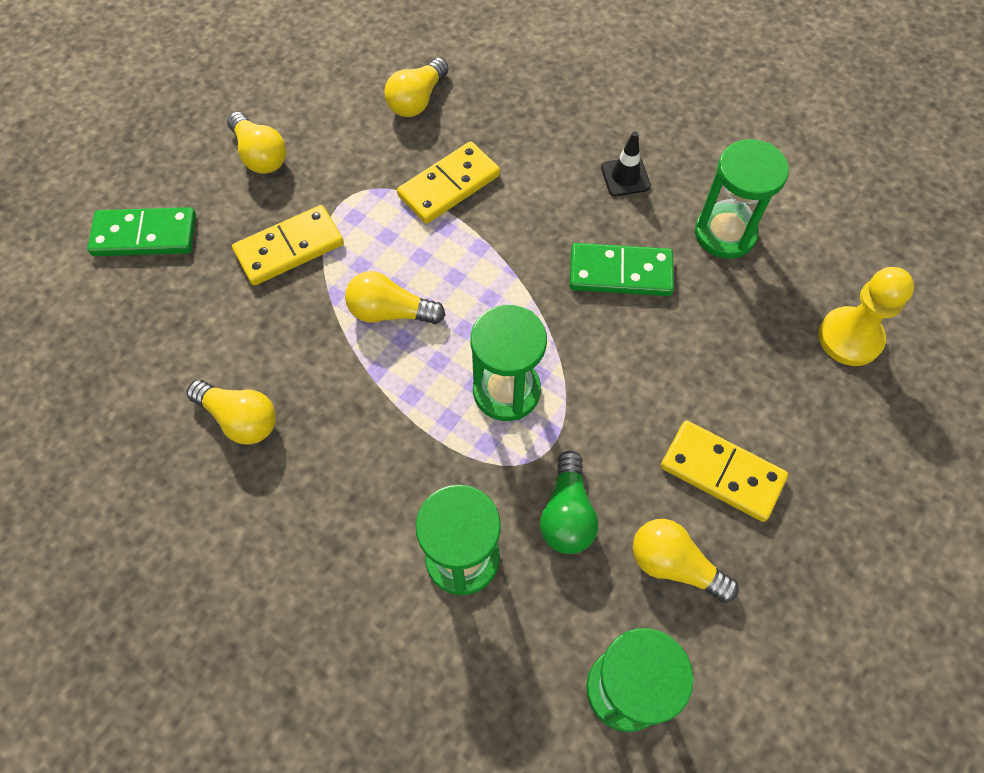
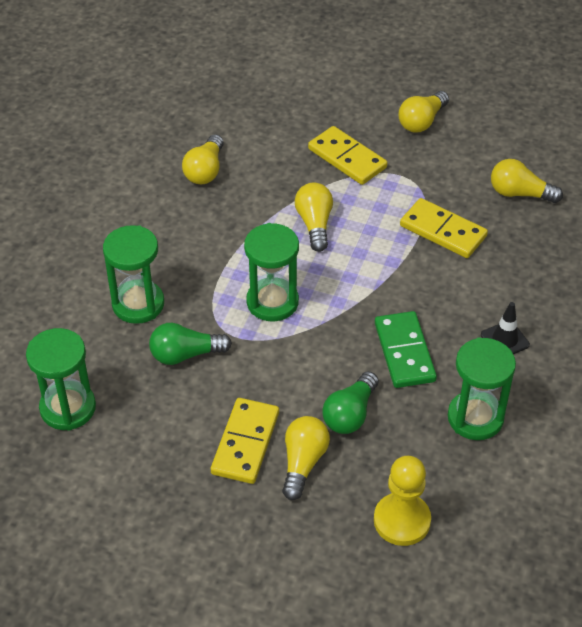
camera: 75 degrees right, 15 degrees down
green domino [87,207,196,256] -> none
yellow light bulb [633,519,739,603] -> yellow light bulb moved to [282,416,330,500]
none -> green light bulb [322,371,379,434]

